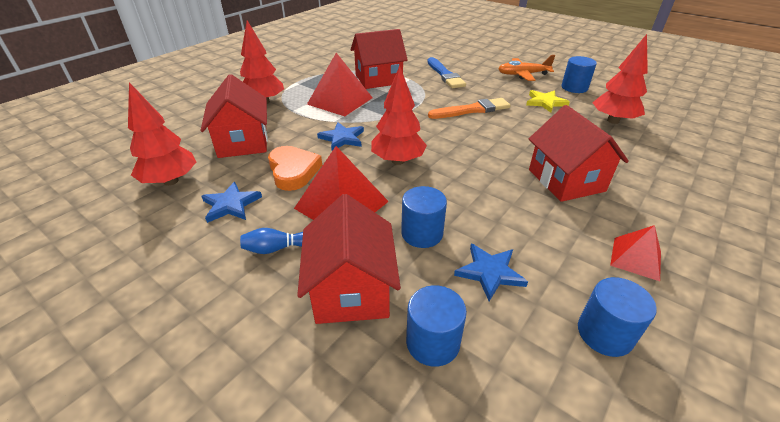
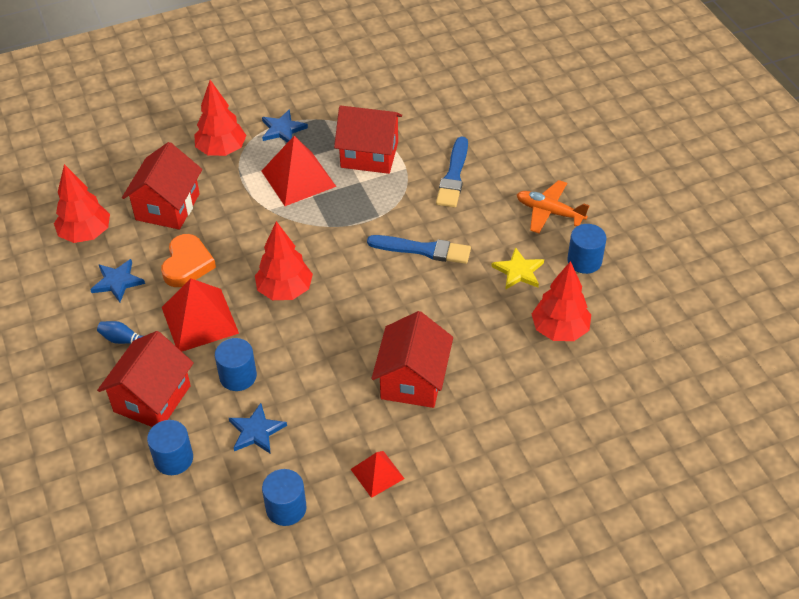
camera: 30 degrees right, 10 degrees up
blue star [317,122,364,151] -> blue star moved to [262,109,308,143]
orange brush [428,98,511,119] -> blue brush [367,235,471,264]

